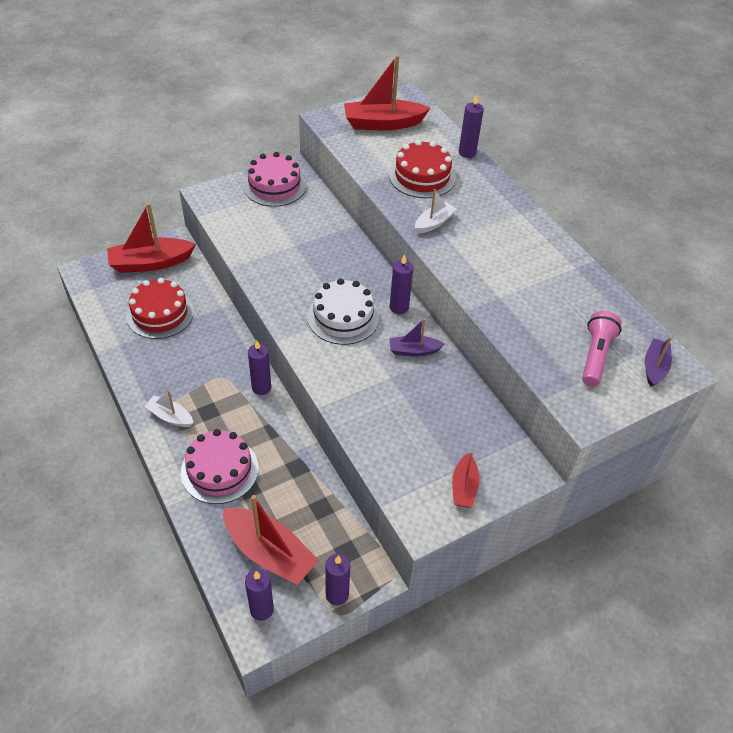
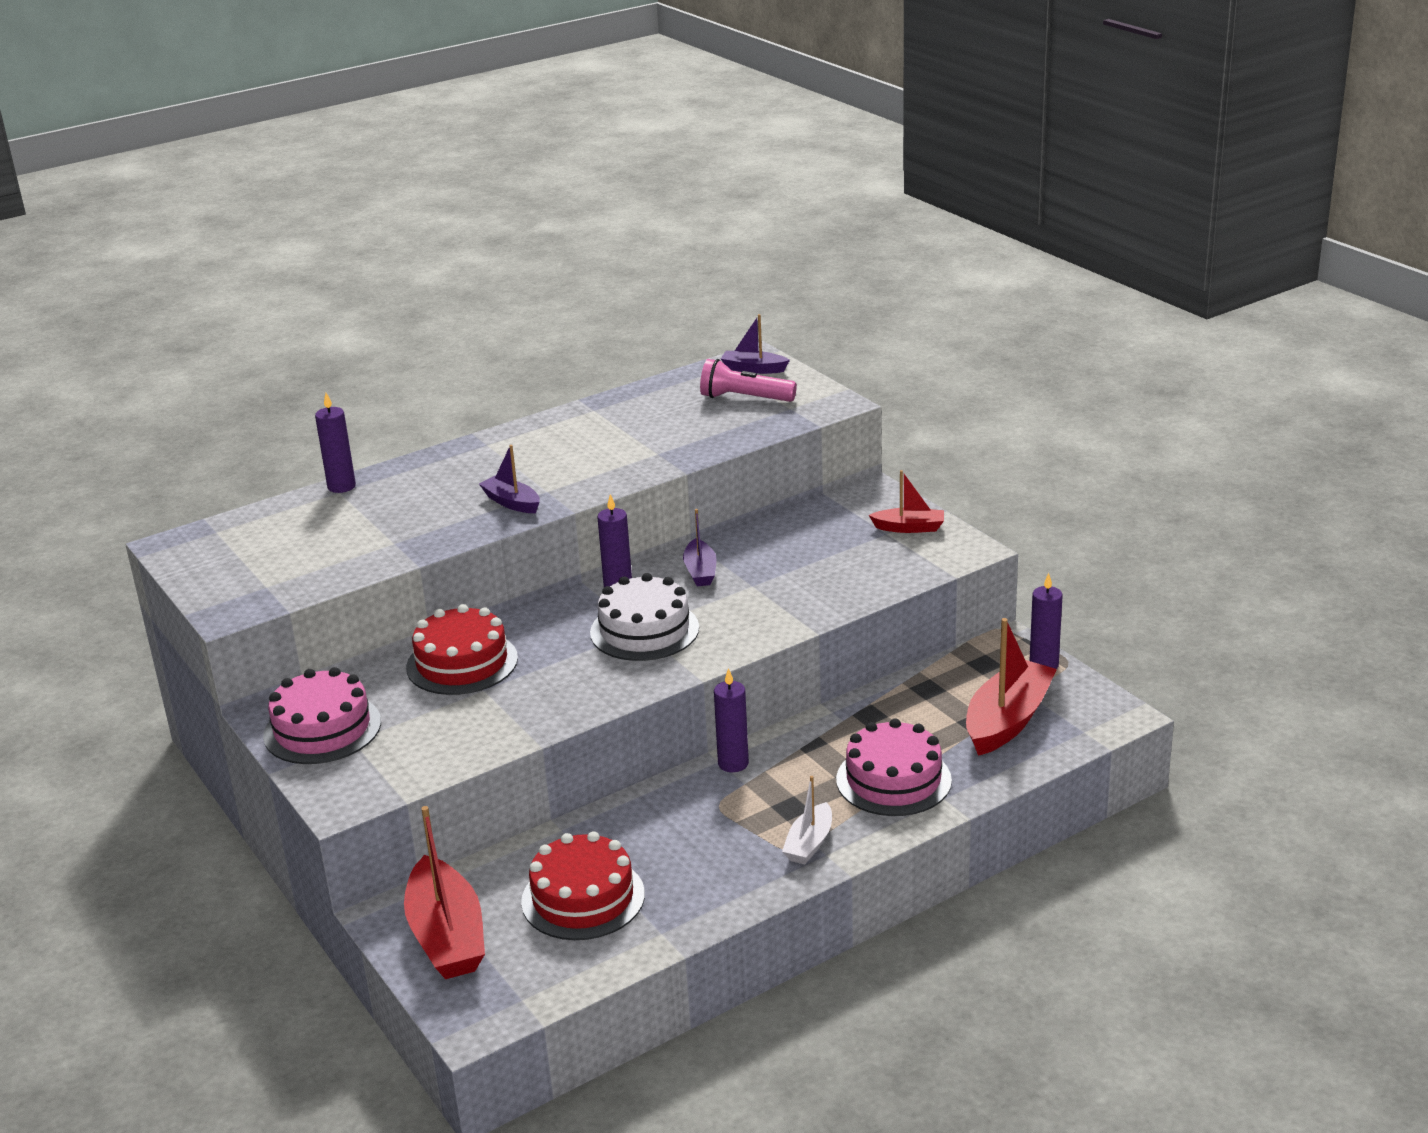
camera: 90 degrees left, 20 degrees down
purple candle [245,569,274,621] -> none
red boat [344,55,430,130] -> none
red cake [389,140,456,198] -> red cake moved to [406,604,518,695]
white boat [415,189,457,234] -> purple boat [479,445,540,513]

